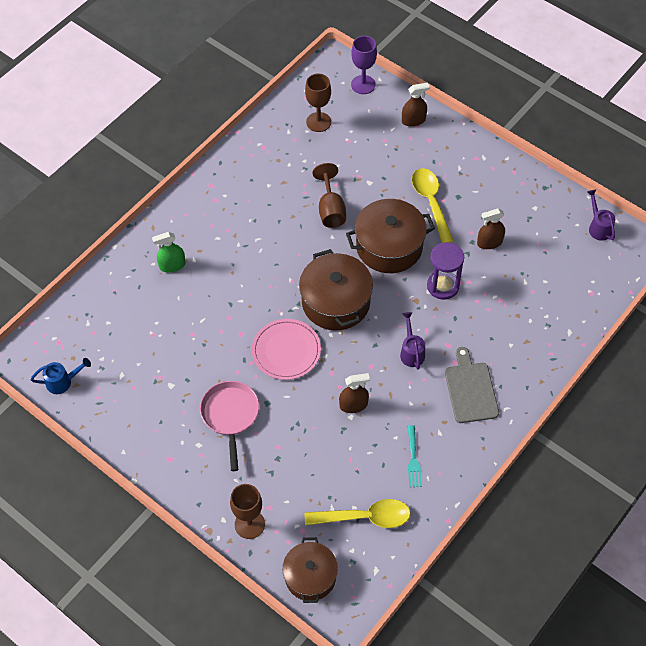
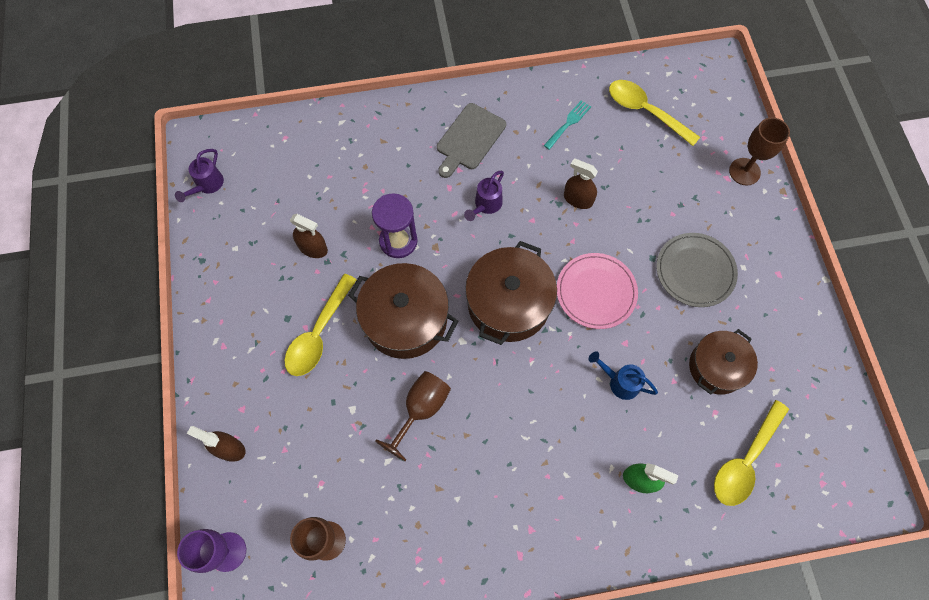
camera: 140 degrees left, 10 degrees up
blue watering can [31,358,91,394] -> blue watering can moved to [589,351,658,400]
pink pan [200,381,259,471] -> grey plate [656,233,738,307]
brown pot [282,537,338,603] -> brown pot moved to [689,329,758,395]
none -> yellow spoon [714,400,789,506]

